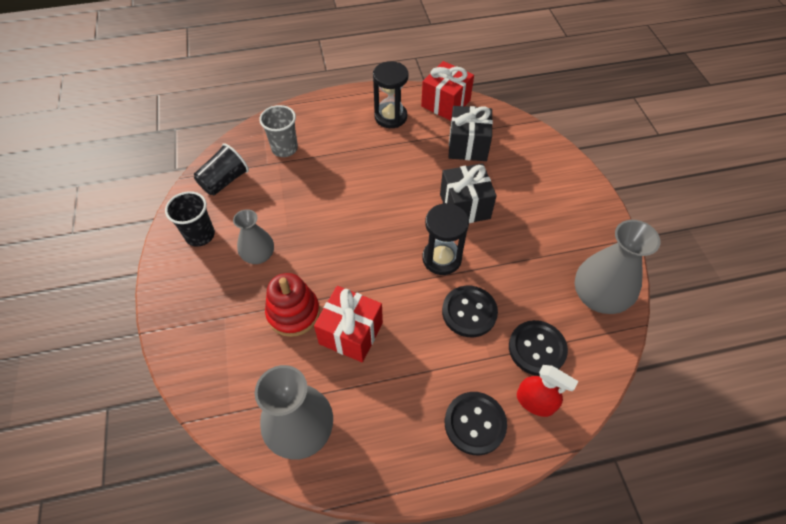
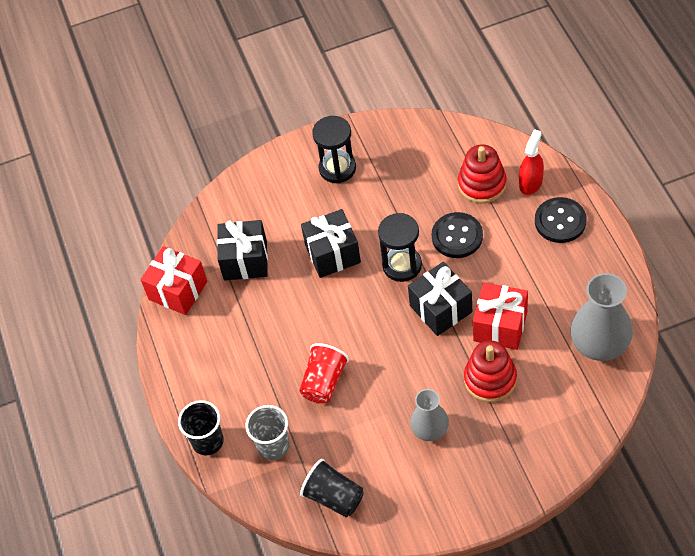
camera: 90 degrees left, 0 degrees up
black cup [165,191,215,247] -> black cup moved to [178,400,224,456]
black hourglass [373,61,409,128] -> black hourglass moved to [312,116,356,184]
black button [509,320,568,376] -> red stacking toy [458,144,507,204]
grey vase [575,220,660,314] -> none
none -> red cup [299,343,349,404]
none -> black gift [408,262,472,336]

